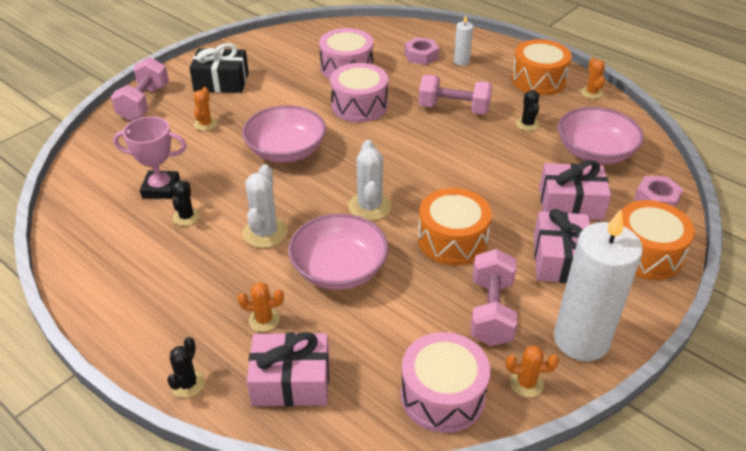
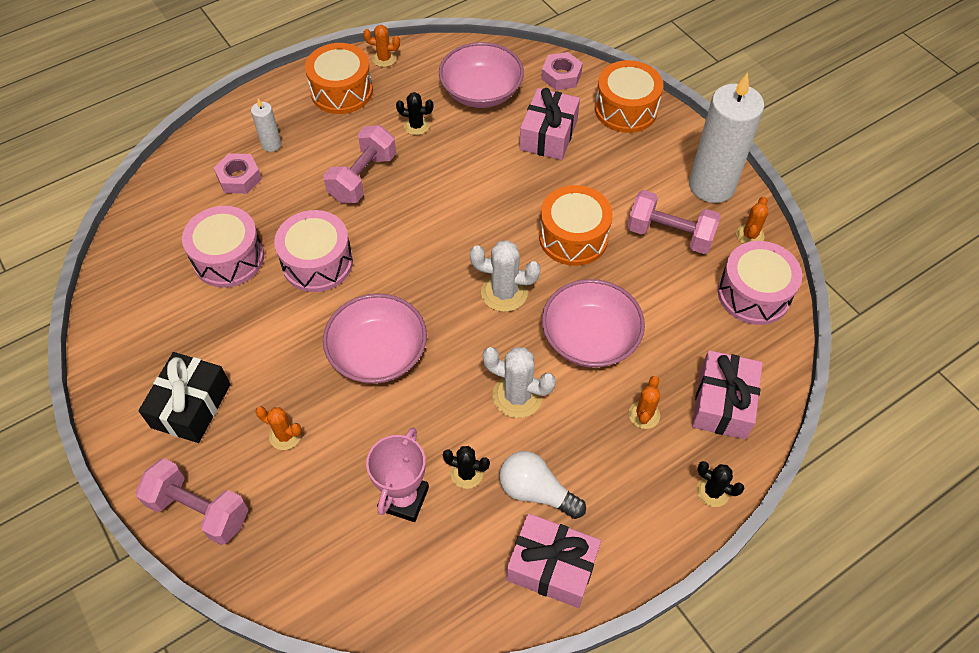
camera: 75 degrees left, 15 degrees up
pink gift [534,209,590,283] -> pink gift moved to [506,513,601,608]
none -> white light bulb [499,451,586,519]

